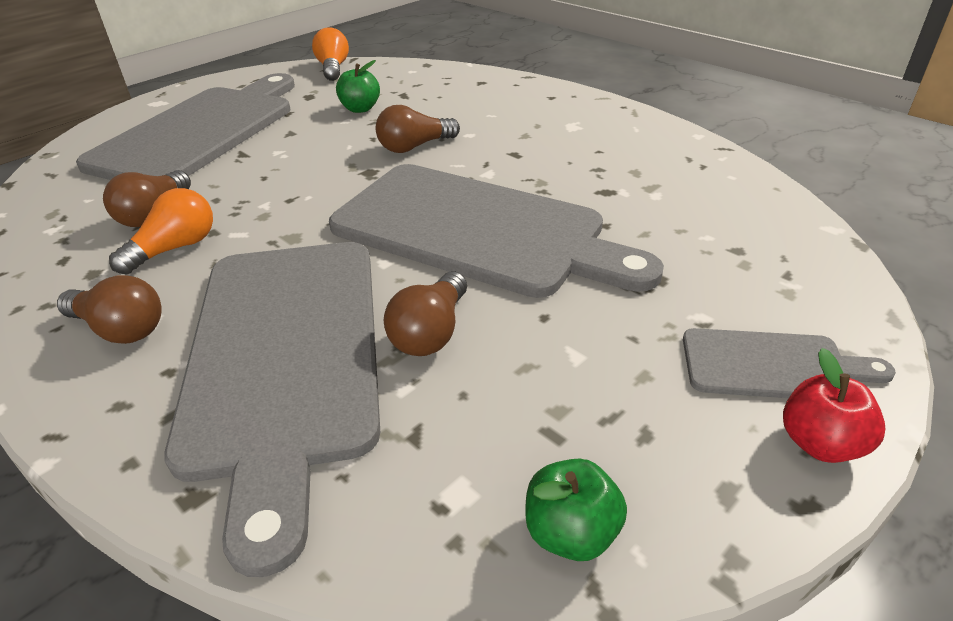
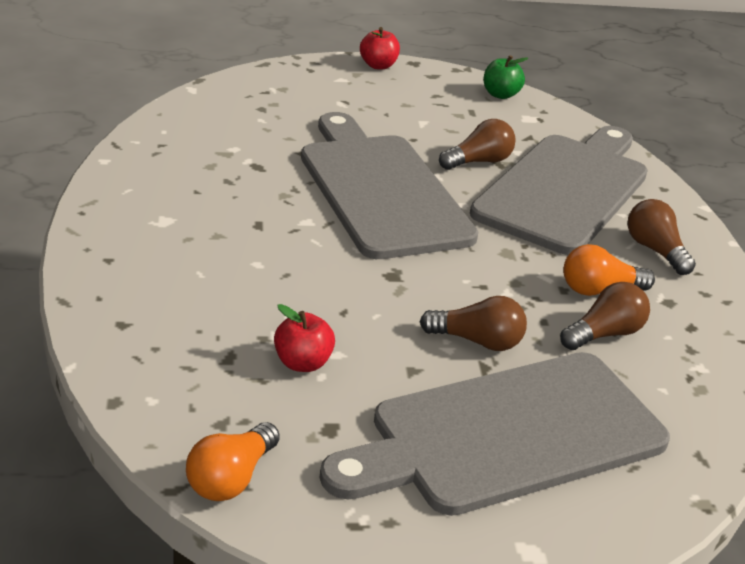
camera: 145 degrees left, 5 degrees down
green apple [336,60,380,113] -> red apple [274,304,335,372]
brown light bulb [376,105,460,153] -> brown light bulb moved to [420,296,527,351]
grey cutting board [683,328,896,398] -> none

